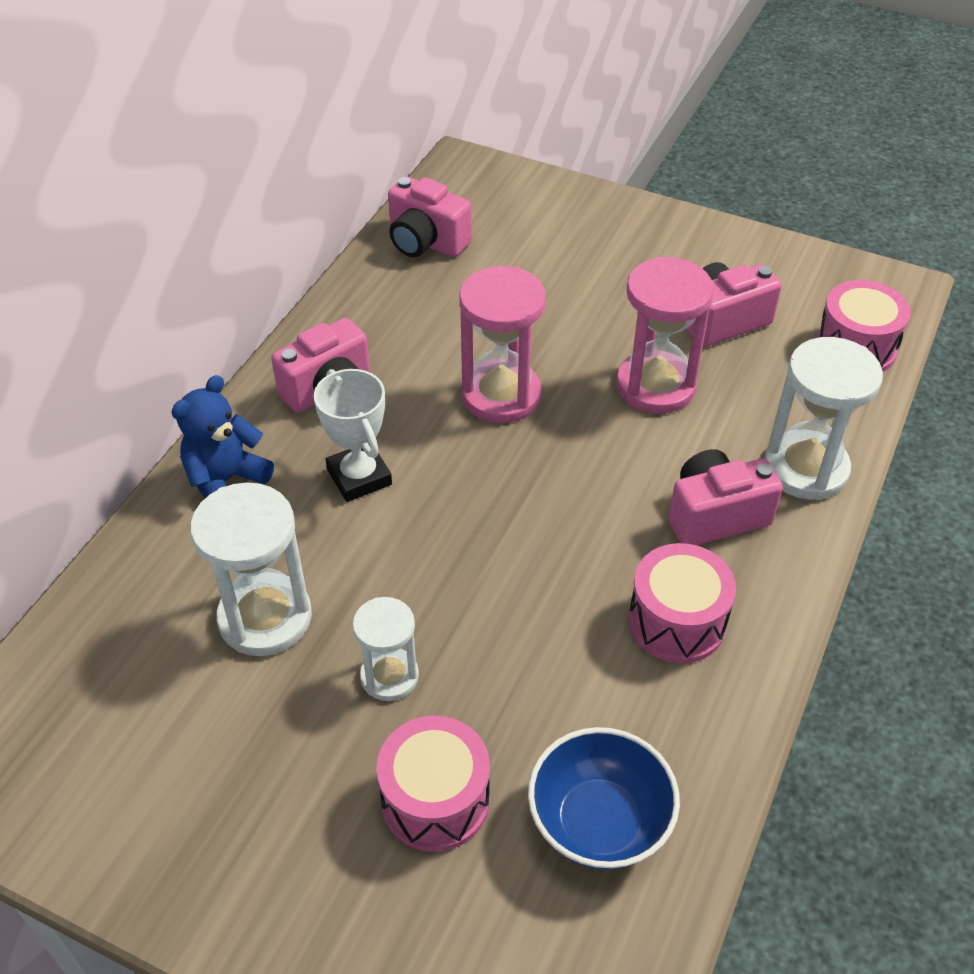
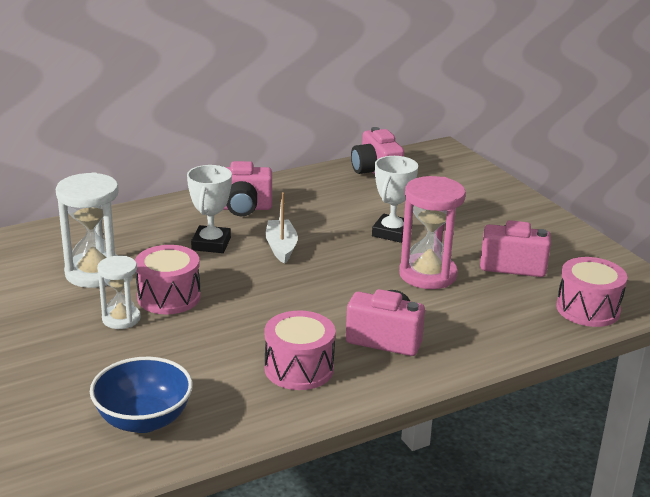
camera: 35 degrees right, 20 degrees down
blue teddy bear [172,375,274,498] -> none
pink drum [376,716,490,852] -> pink drum moved to [135,245,201,314]
pink hourglass [459,266,546,423] -> none
white hourglass [764,337,883,500] -> none
none -> white boat [266,192,298,264]
none -> white trophy [372,156,418,243]

